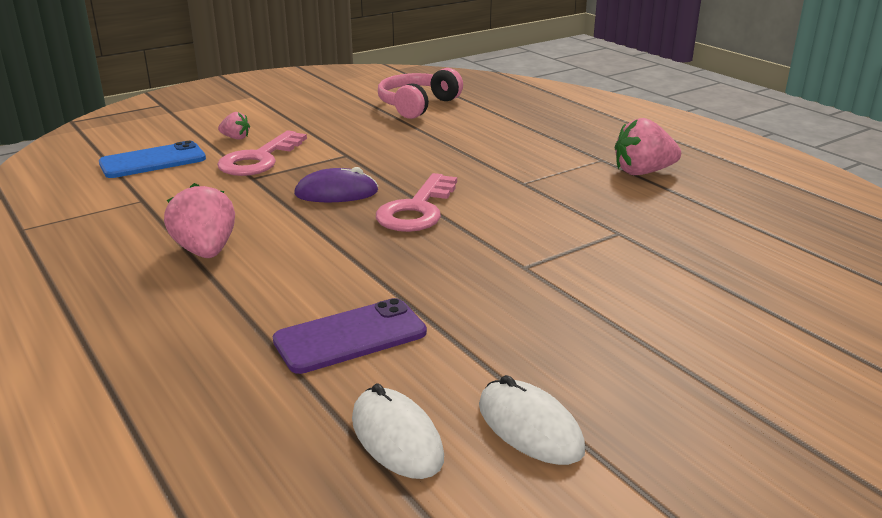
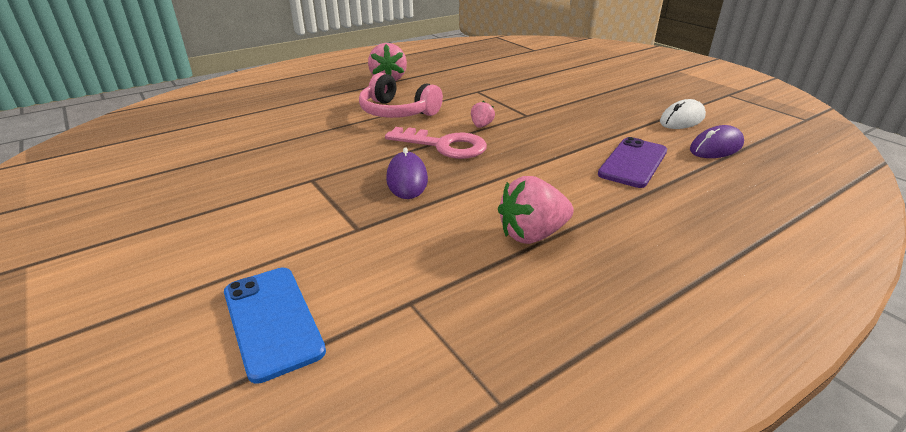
camera: 90 degrees left, 5 degrees up
pink key [217,131,307,176] -> none
pink strawberry [218,112,250,140] -> pink strawberry moved to [471,101,495,128]
purple phone [273,298,427,374] -> purple phone turned 60 degrees clockwise [598,137,667,188]
white mouse [352,383,444,479] -> purple mouse [690,125,744,158]
pink headphones [378,68,463,119] -> pink headphones moved to [359,73,443,118]

